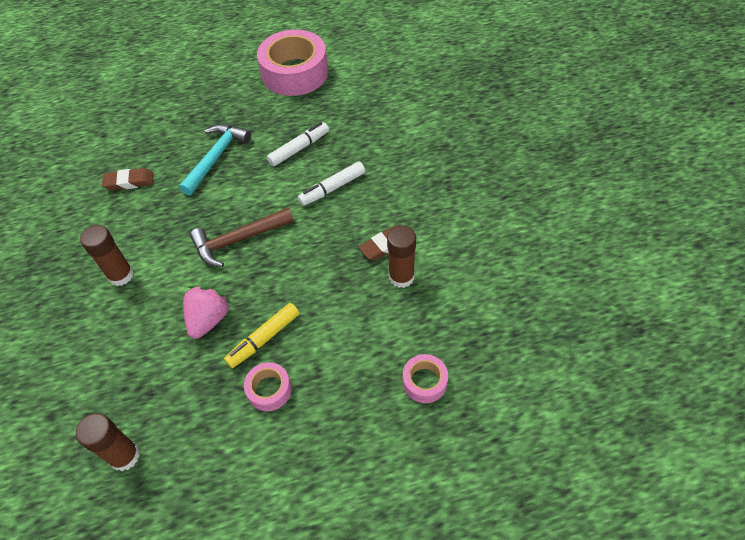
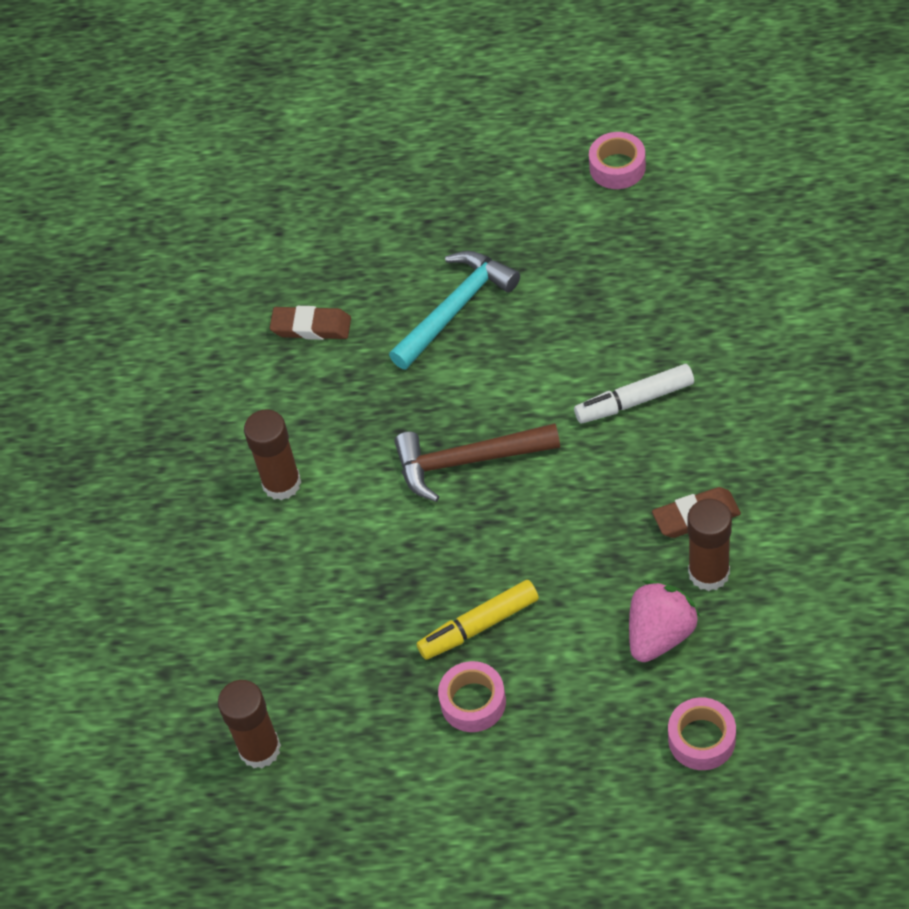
camera: 20 degrees right, 0 degrees up
pink strawberry [183,286,231,339] -> pink strawberry moved to [629,580,700,662]
pink tape [257,30,328,96] -> pink tape [589,132,646,189], size x0.47
white marker [267,122,329,167] -> none

